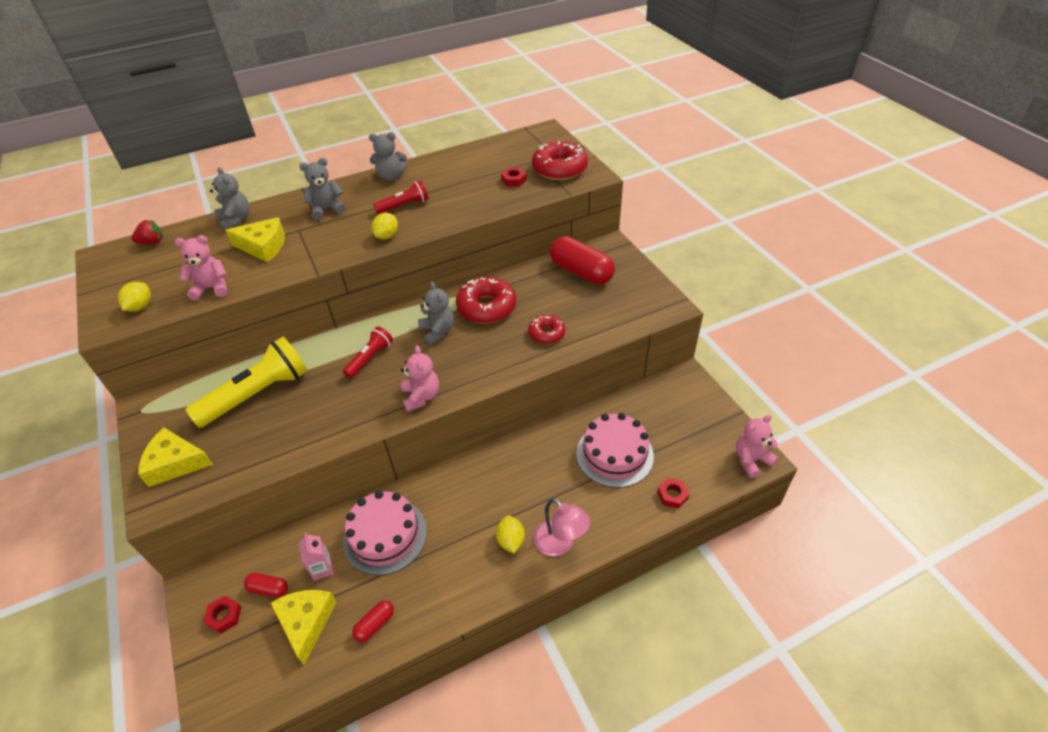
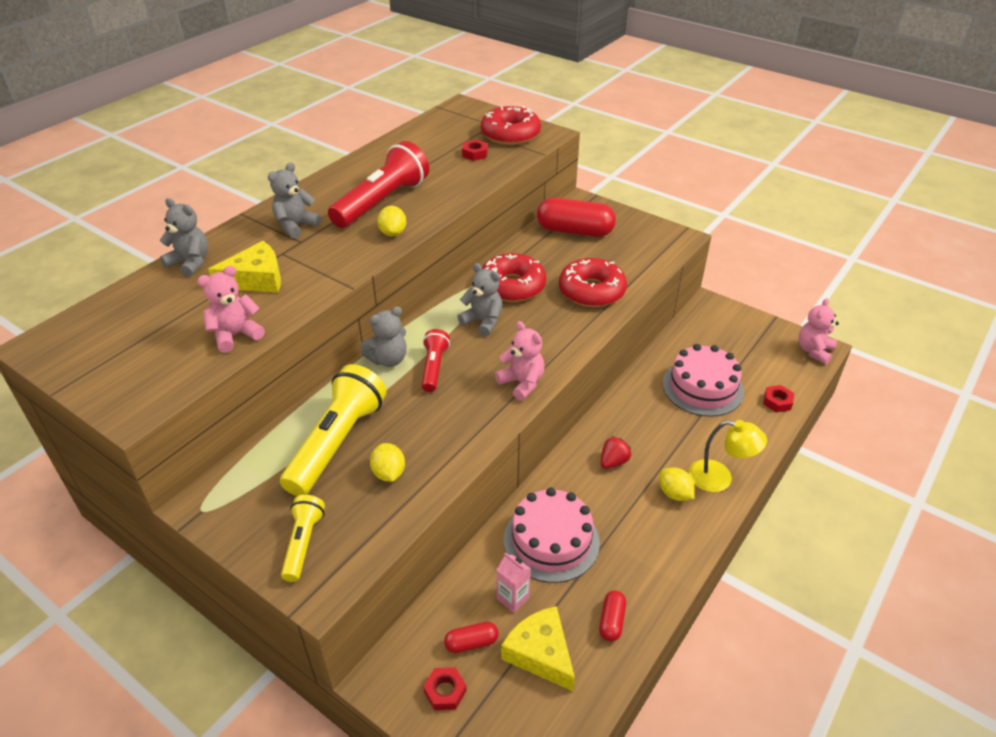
camera: 30 degrees left, 5 degrees down
yellow lemon [118,282,151,311] -> yellow lemon moved to [370,443,405,482]
red strawberry [131,220,163,244] -> red strawberry moved to [601,436,632,469]
yellow cheese [138,427,213,487] -> yellow flashlight [281,495,325,582]
grey teddy bear [369,132,407,181] -> grey teddy bear moved to [360,306,407,367]
red flashlight [373,180,428,214] -> red flashlight [328,141,429,228], size x1.86
red donut [528,315,565,344] -> red donut [559,258,627,307], size x1.70
pink lamp [534,498,590,557] -> yellow lamp [689,420,767,492]

